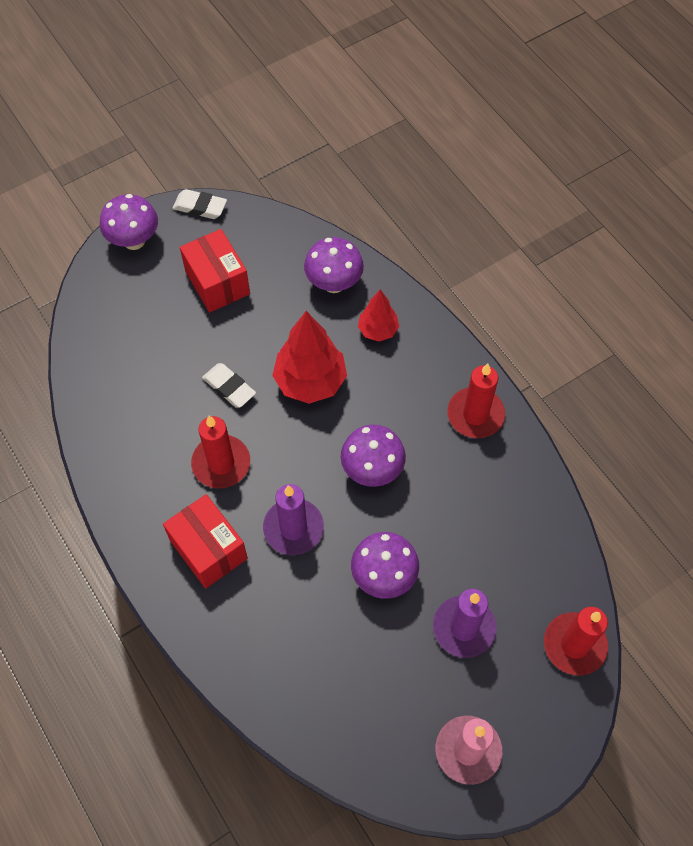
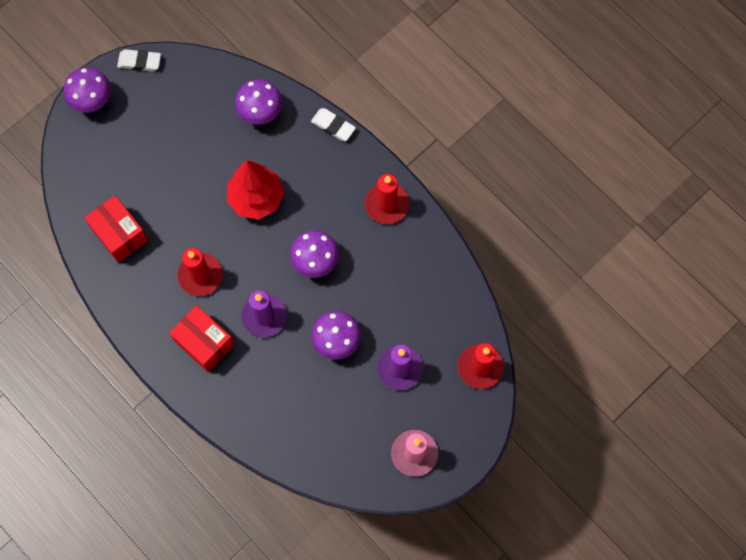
camera: 10 degrees left, 10 degrees up
red box [180,229,250,312] -> red box moved to [84,195,148,263]
white eraser [202,363,256,408] -> white eraser moved to [311,108,356,141]
red tree [358,289,399,342] -> none

